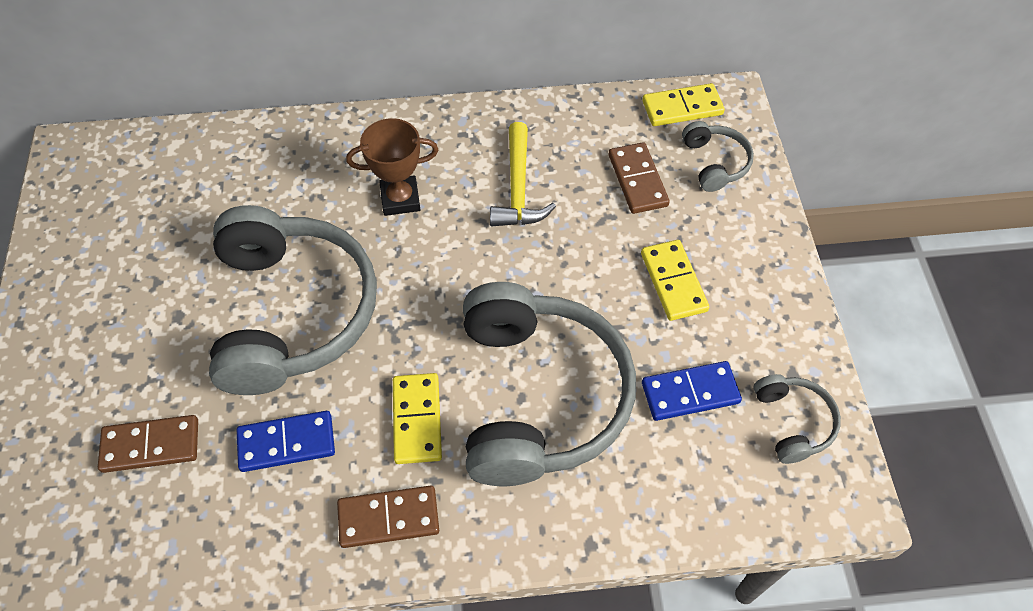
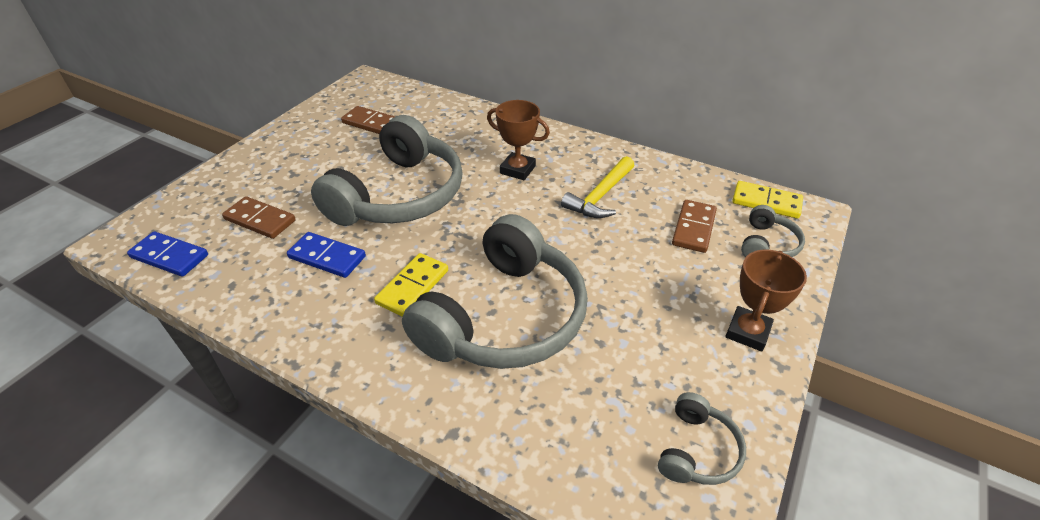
camera: 35 degrees right, 15 degrees down
brown domino [337,485,439,548] -> brown domino moved to [341,106,395,134]
yellow domino [641,240,709,321] -> none
blue domino [642,361,742,421] -> blue domino moved to [127,231,208,277]
none -> brown trophy [726,249,807,352]

